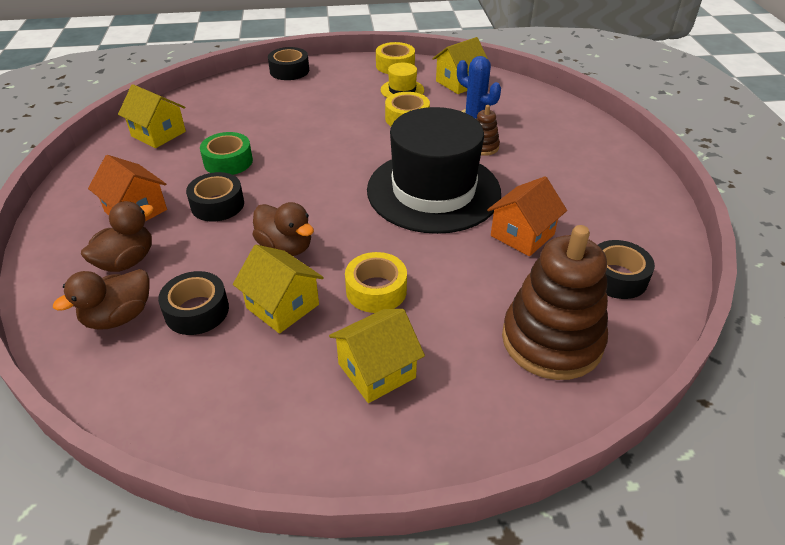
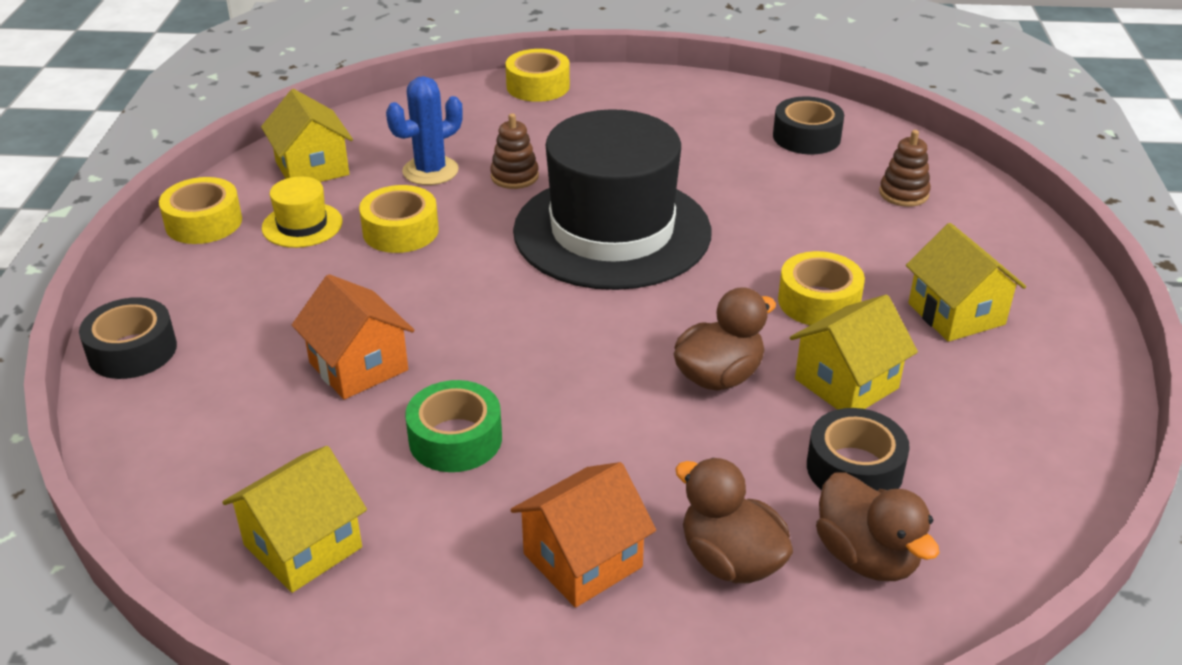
camera: 80 degrees left, 5 degrees down
black tape [186,172,244,222] -> none
orange house [487,176,567,256] -> orange house moved to [292,274,414,399]
brown stacking toy [502,225,608,380] -> brown stacking toy [879,130,931,207], size x0.45
none -> yellow tape [505,49,570,102]

